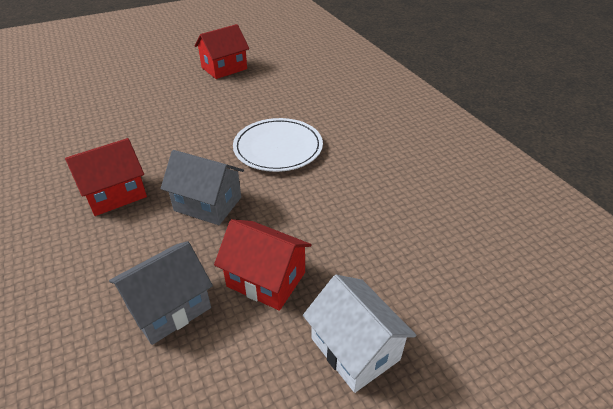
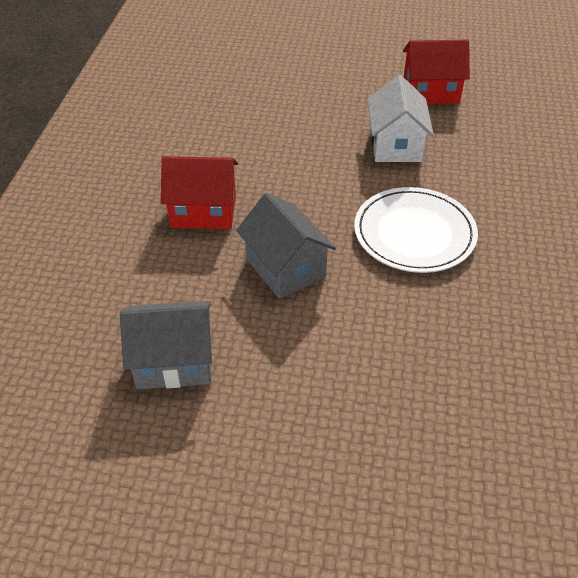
camera: 35 degrees right, 5 degrees up
red house [214,219,312,311] -> none
white house [303,275,416,393] -> white house moved to [368,75,434,162]

